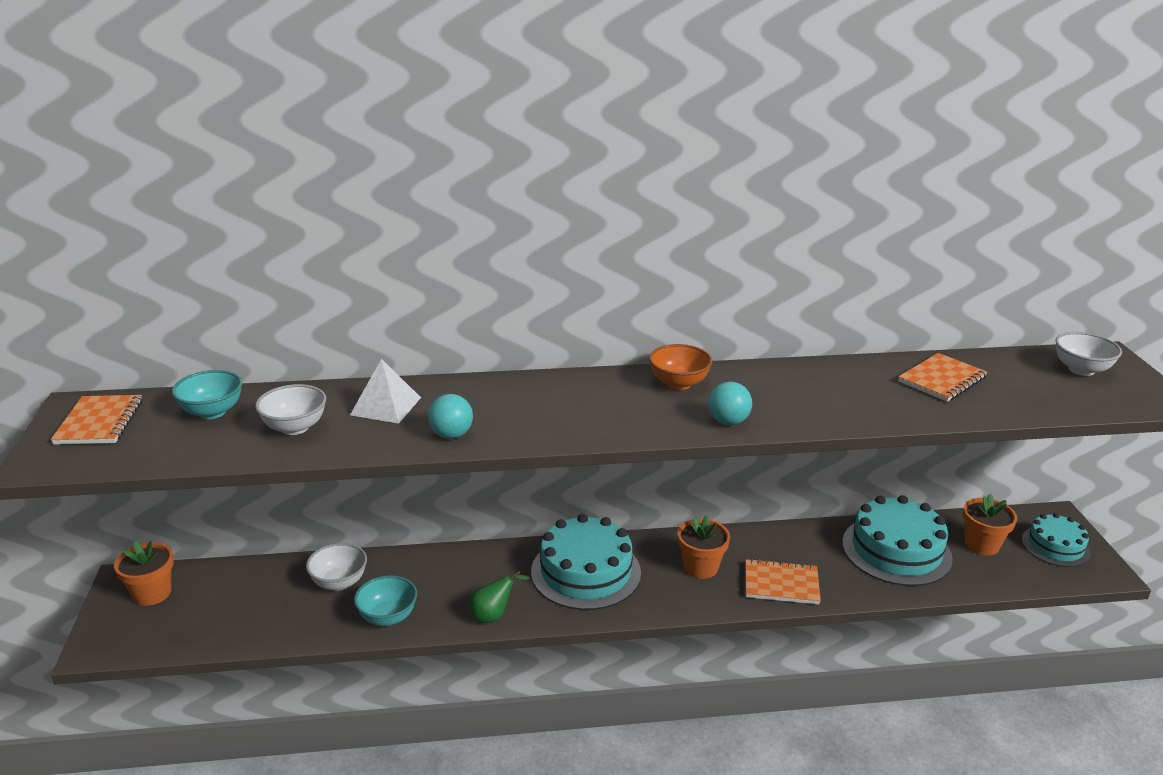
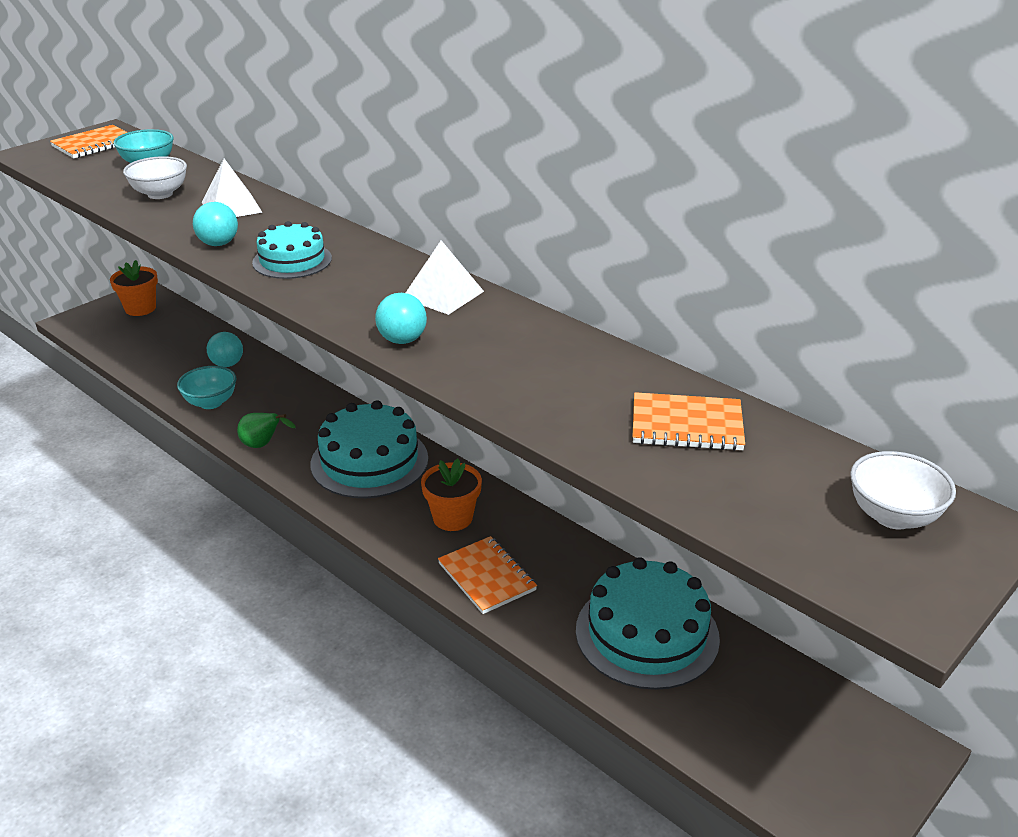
camera: 50 degrees right, 5 degrees up
white bowl [306,543,367,591] -> turquoise ball [207,332,243,367]
orange bowl [649,344,713,390] -> white pyramid [406,240,484,315]
orange flower pot [963,493,1017,555] -> none
turquoise cake [1022,513,1091,567] -> turquoise cake moved to [252,221,332,279]

